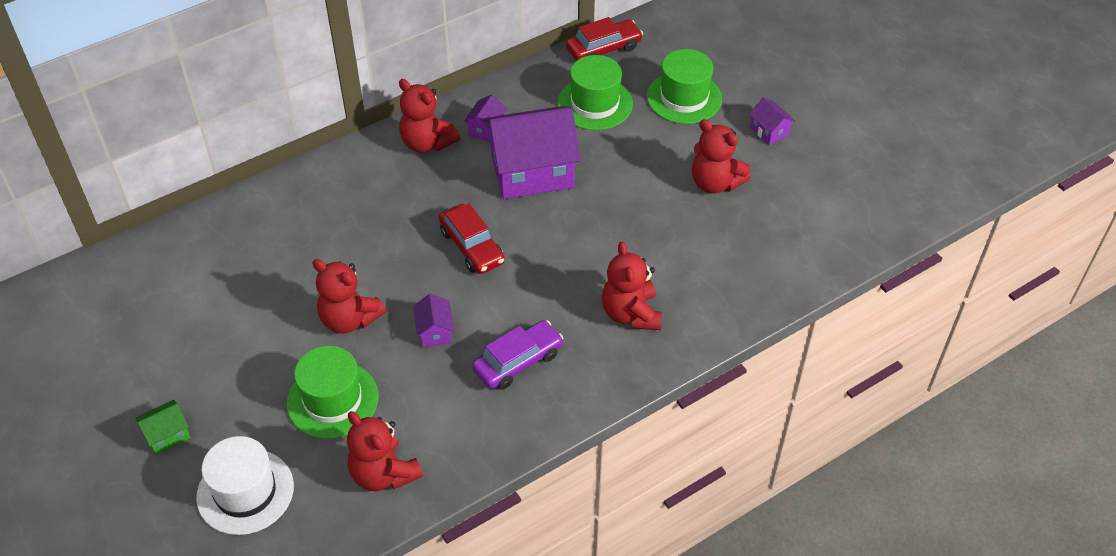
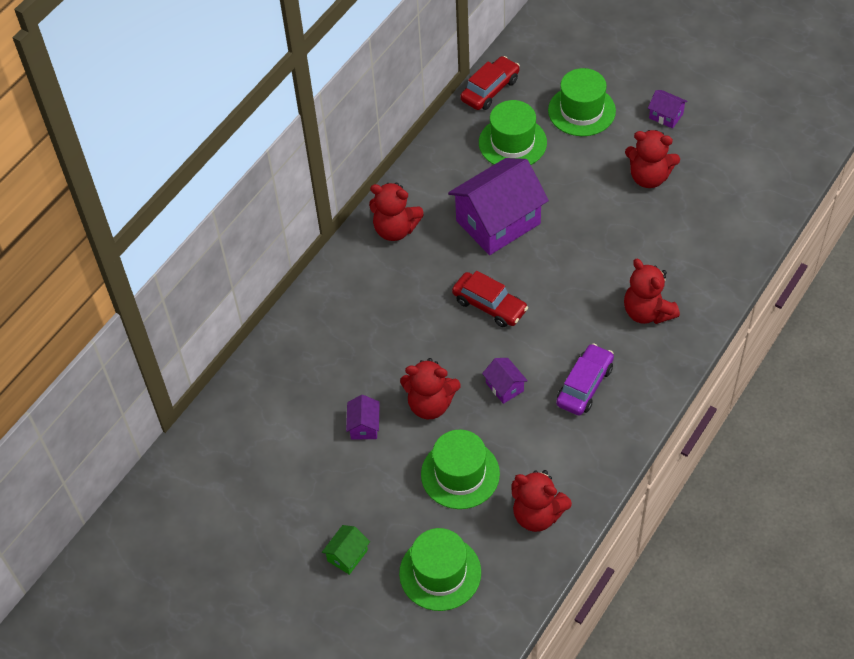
camera: 20 degrees left, 5 degrees up
white hat [196,436,294,535] -> green hat [399,528,481,611]
purple house [464,94,507,143] -> purple house moved to [346,395,380,440]

